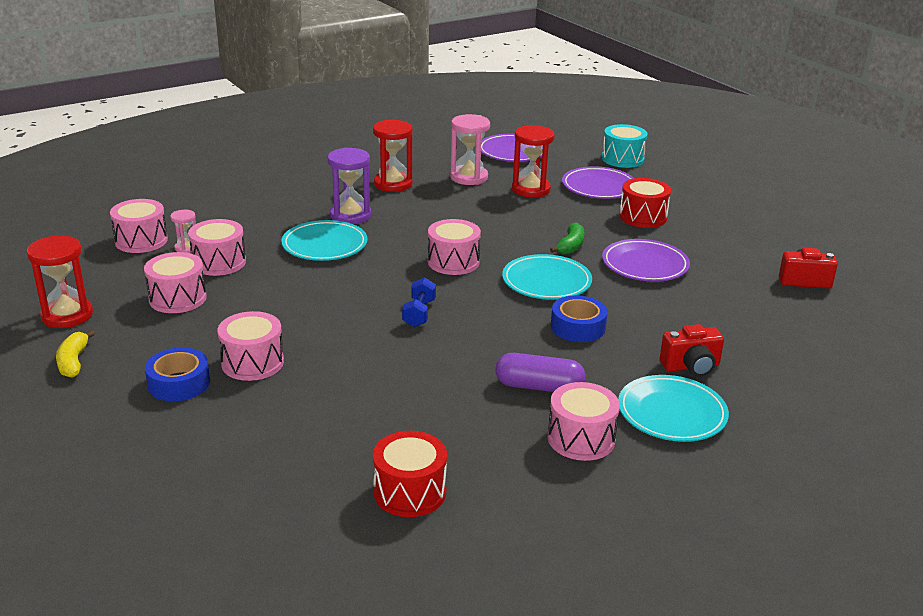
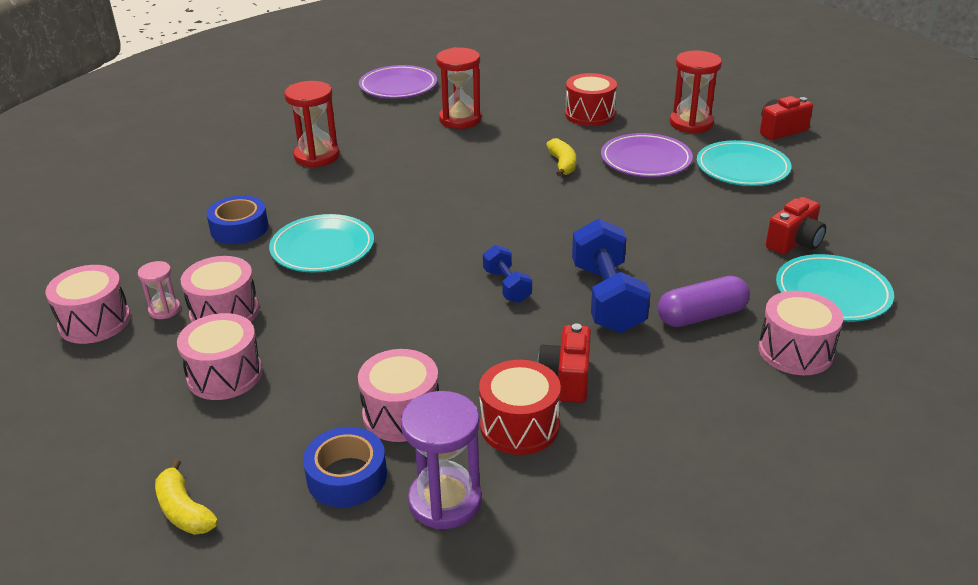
camera: 30 degrees left, 5 degrees up
red hourglass [27,235,93,328] -> red hourglass moved to [670,51,722,133]
purple hourglass [327,147,371,224] -> purple hourglass moved to [401,391,482,529]
red drum [373,431,447,517] -> red drum moved to [479,360,561,455]
pink drum [428,219,481,275] -> none
pink hourglass [450,114,490,185] -> none
turquoise plate [502,254,592,300] -> turquoise plate moved to [697,140,792,186]
green banana [550,222,584,255] -> yellow banana [546,138,576,176]
blue tape [551,295,608,342] -> blue tape moved to [206,195,269,244]
purple plate [562,166,634,199] -> none
turquoise drum [602,124,648,168] -> none
none -> red camera [537,323,591,403]
none -> blue dumbbell [572,218,651,333]

